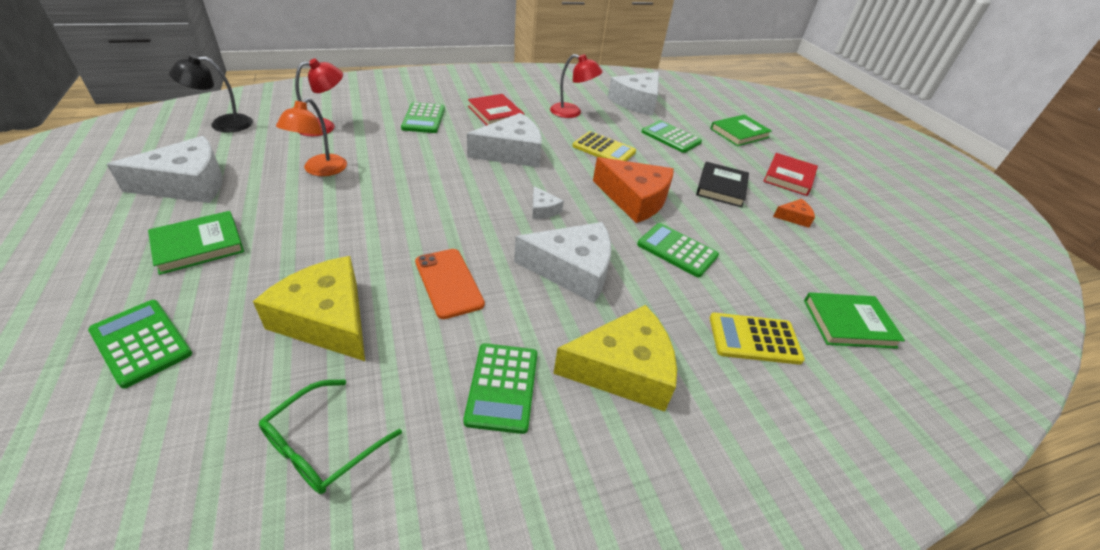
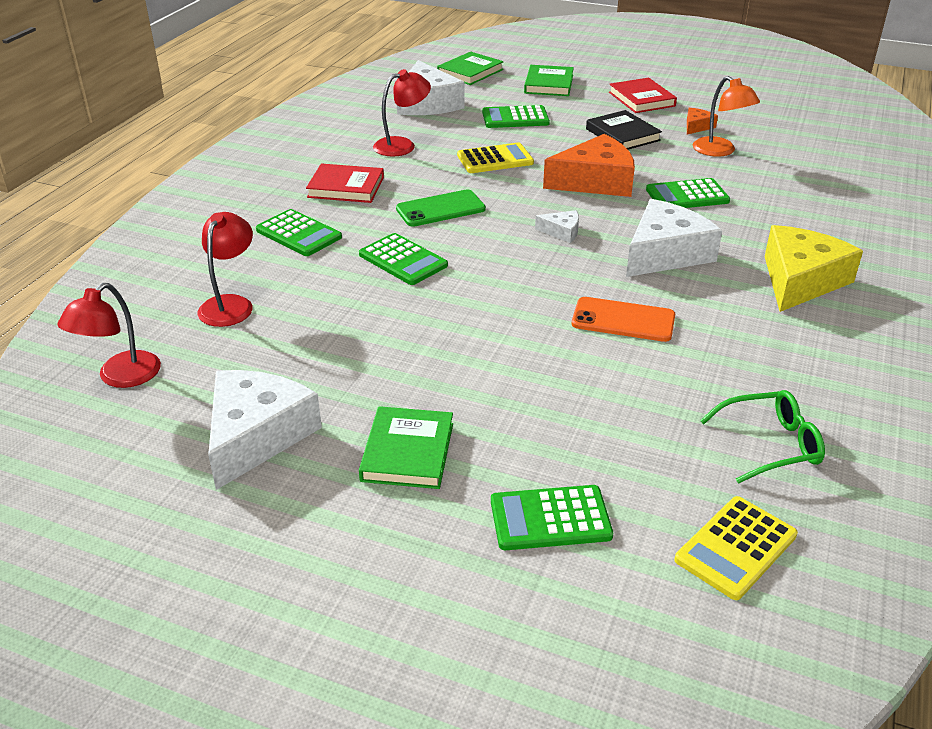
camera: 45 degrees left, 5 degrees down
black lamp [169,54,253,133] -> red lamp [57,283,161,388]
yellow cheese [253,256,365,361] -> none
green glasses [259,379,402,494] -> green glasses turned 90 degrees counterclockwise [700,390,825,483]
orange lamp [276,98,347,176] -> orange lamp moved to [693,76,760,157]
green calculator [463,343,537,434] -> green calculator moved to [359,233,448,285]
white cheese [467,113,542,167] -> green phone [396,190,486,227]
yellow calculator [710,312,805,365] -> yellow calculator moved to [675,496,798,600]
green book [804,292,905,349] -> green book moved to [437,52,503,85]

